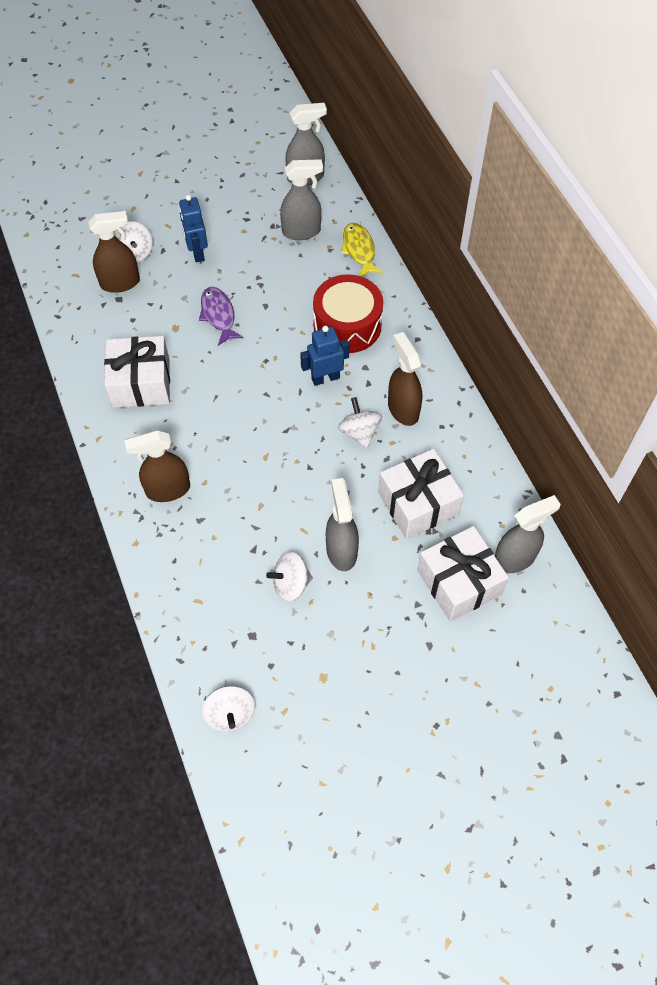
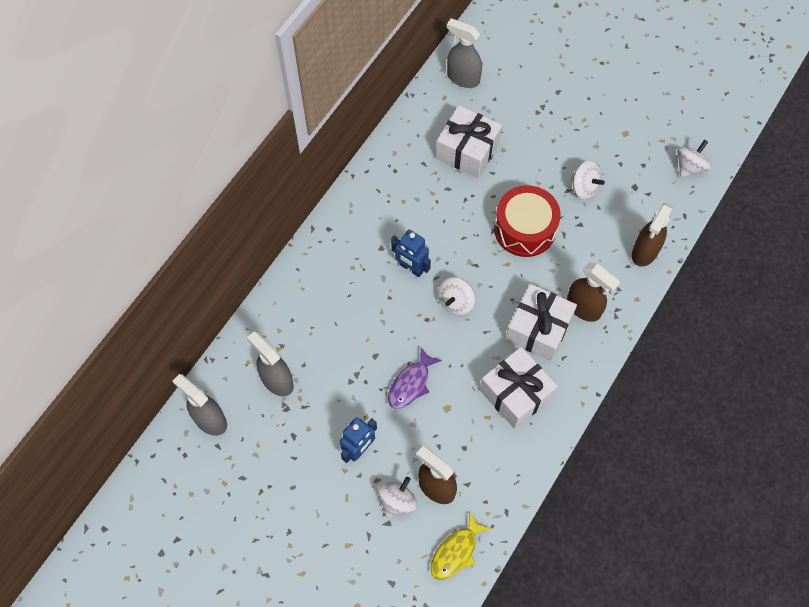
camera: 125 degrees left, 5 degrees up
red drum [313,274,383,353] -> red drum moved to [494,185,561,257]
grey spray bottle [326,478,359,571] -> none
white spinning top [338,397,382,448] -> white spinning top moved to [438,277,475,315]
yellow fish [341,223,383,276] -> yellow fish moved to [431,512,491,580]
brown spray bottle [388,332,422,426] -> brown spray bottle moved to [632,203,674,267]
white gift [417,526,509,622] -> white gift moved to [505,284,577,361]

